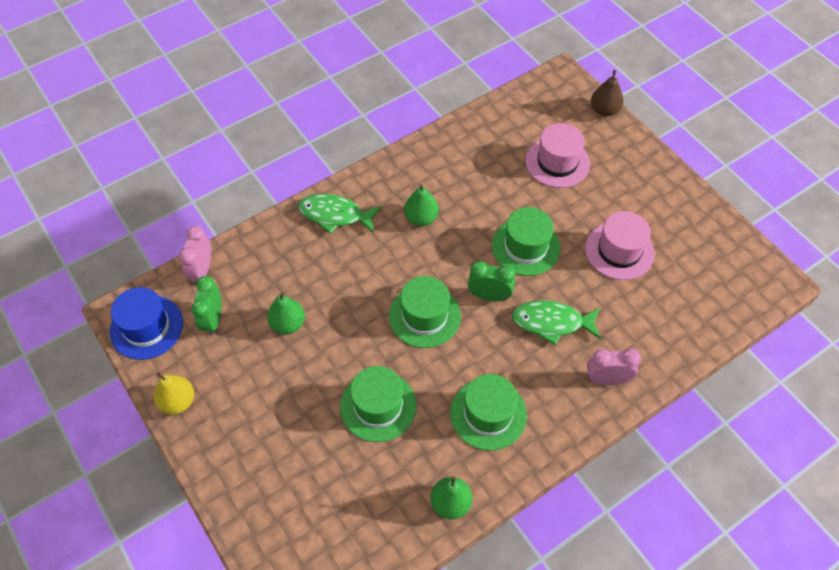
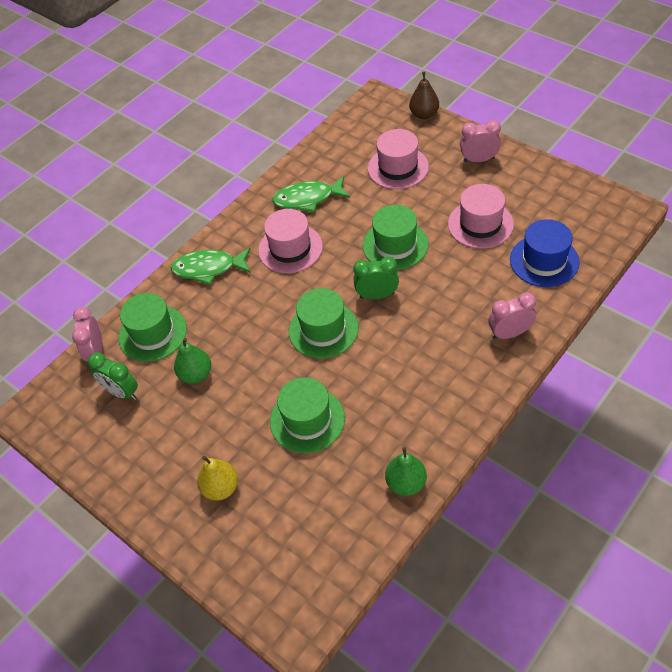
camera: 10 degrees left, 5 degrees down
blue hat [110,287,183,360] -> blue hat moved to [510,219,579,287]
yellow pear [154,372,194,414] -> yellow pear moved to [197,456,238,501]
green clock [191,276,221,336] -> green clock turned 45 degrees counterclockwise [88,352,138,400]
green pear [404,184,439,226] -> pink hat [258,209,323,273]
green hat [450,374,527,451] -> green hat moved to [118,293,187,362]
green fish [512,301,601,345] -> green fish moved to [272,176,350,212]
none -> pink clock [460,120,501,162]

